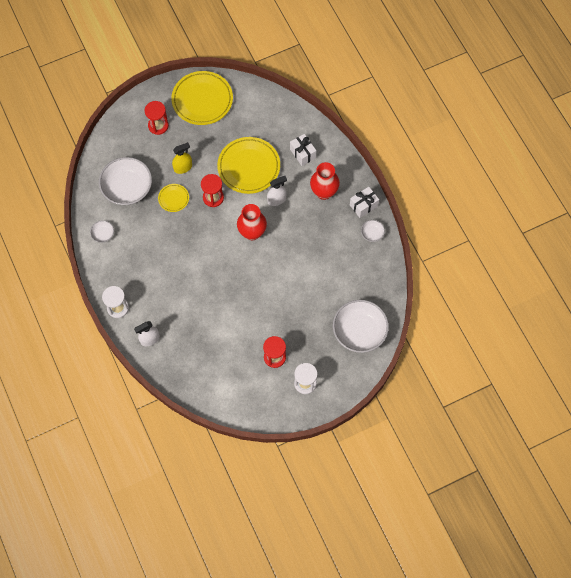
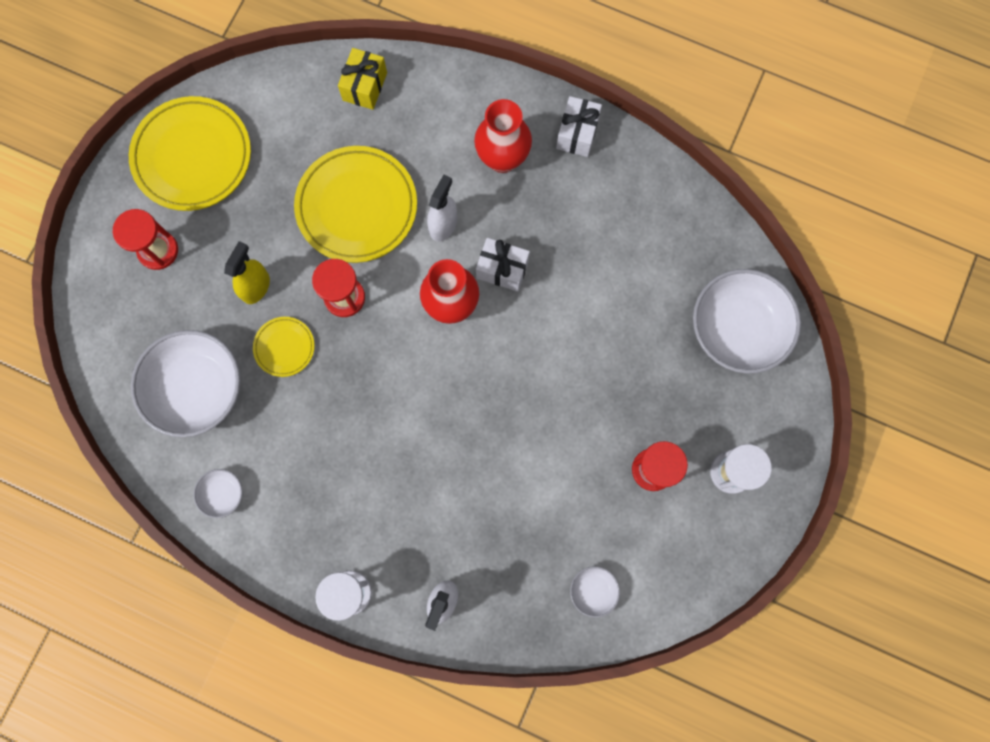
camera: 40 degrees left, 10 degrees up
white gift [290,134,316,166] -> white gift moved to [476,238,530,292]
white bowl [361,220,385,242] -> white bowl moved to [570,566,620,618]
none -> yellow gift [338,48,387,110]

